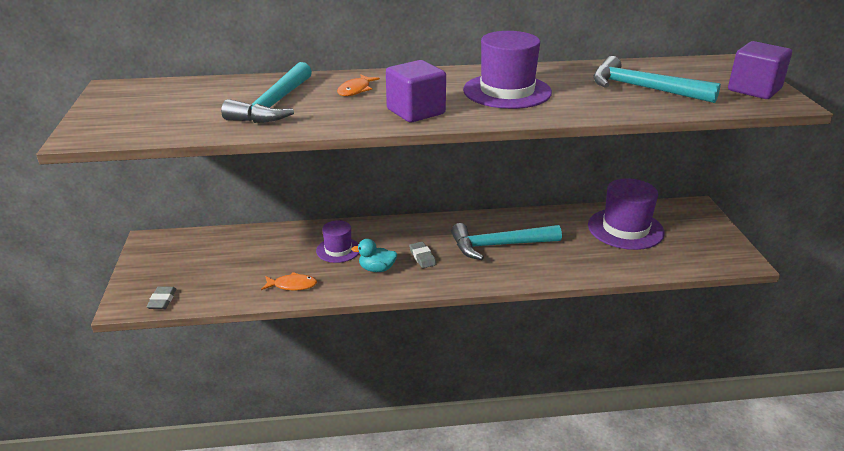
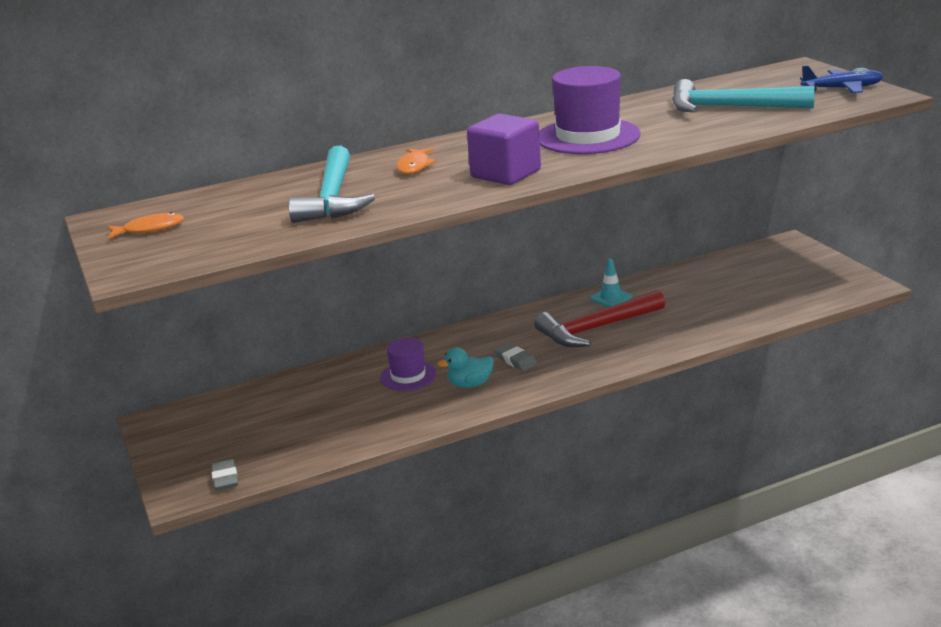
camera: 15 degrees left, 5 degrees down
orange fish [261,272,317,291] -> orange fish moved to [107,212,184,239]
turquoise hammer [451,223,562,260] -> red hammer [534,290,665,347]
purple hat [588,178,665,250] -> none
purple cube [728,41,792,99] -> blue plane [800,65,883,93]
none -> turquoise traffic cone [590,259,632,307]

